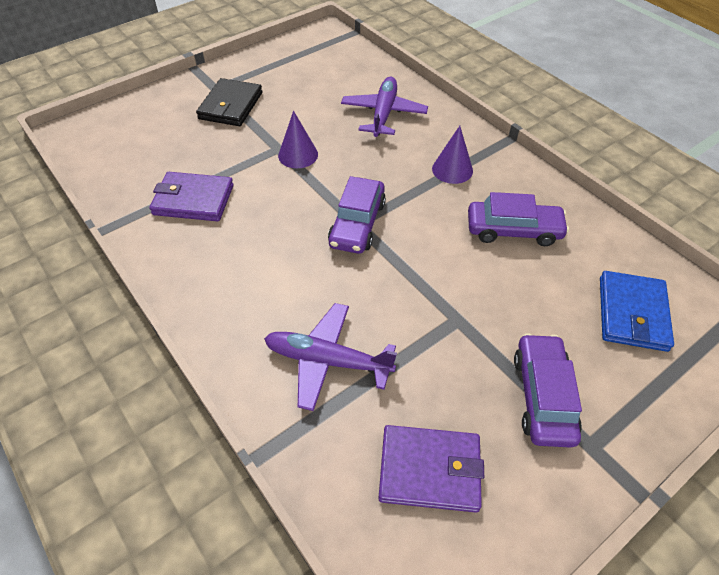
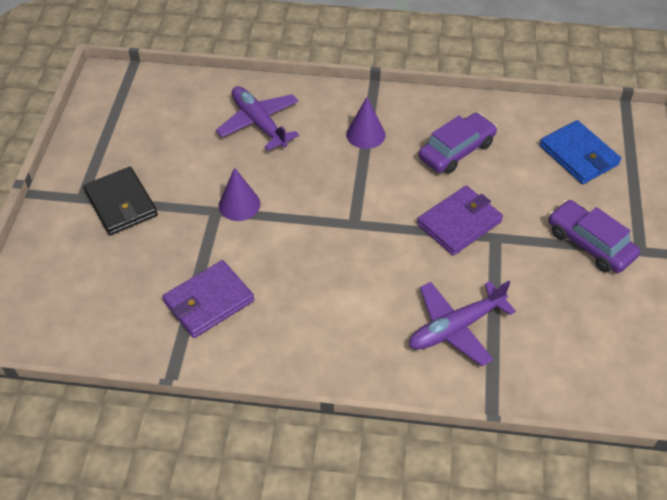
camera: 45 degrees left, 0 degrees up
purple car [328,176,386,254] -> none
purple wallet [378,425,484,513] -> purple wallet moved to [417,186,503,255]

